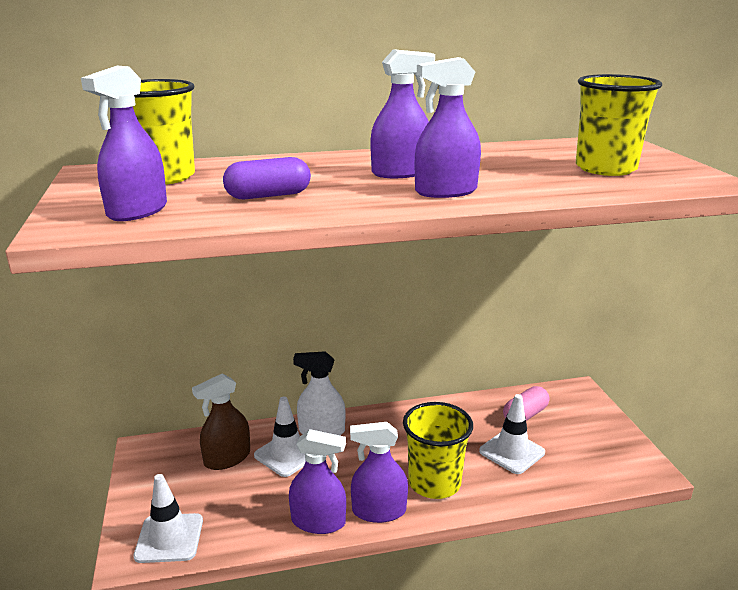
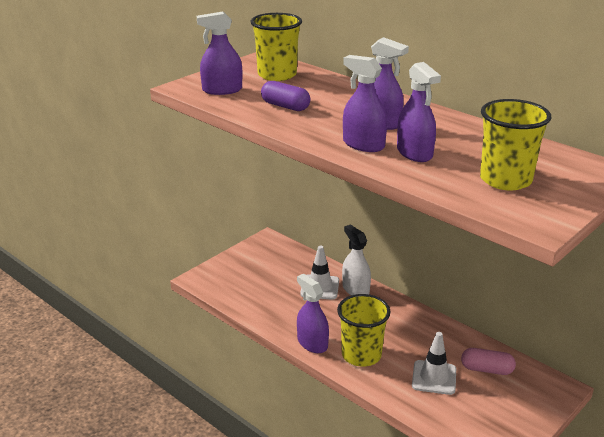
camera: 55 degrees right, 5 degrees up
white traffic cone [133,474,203,563] -> none
brown spray bottle [192,374,250,470] -> none
purple spray bottle [289,429,346,534] -> purple spray bottle moved to [397,62,441,162]

